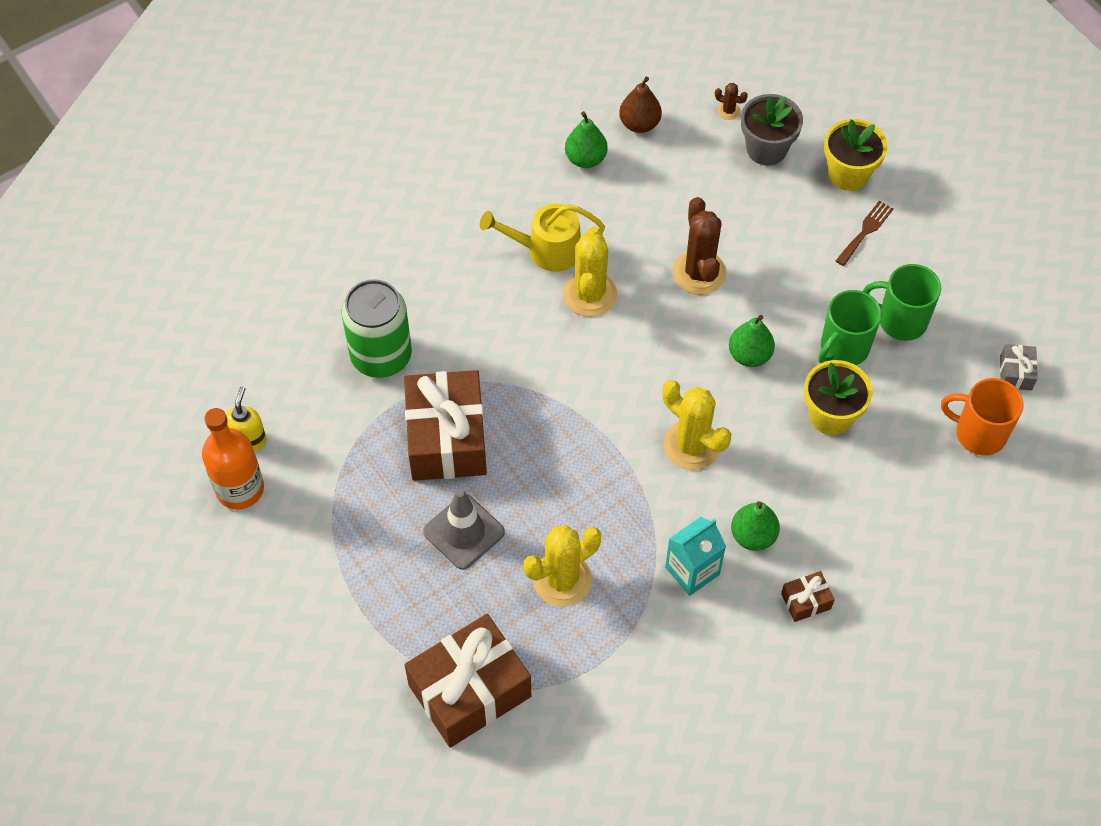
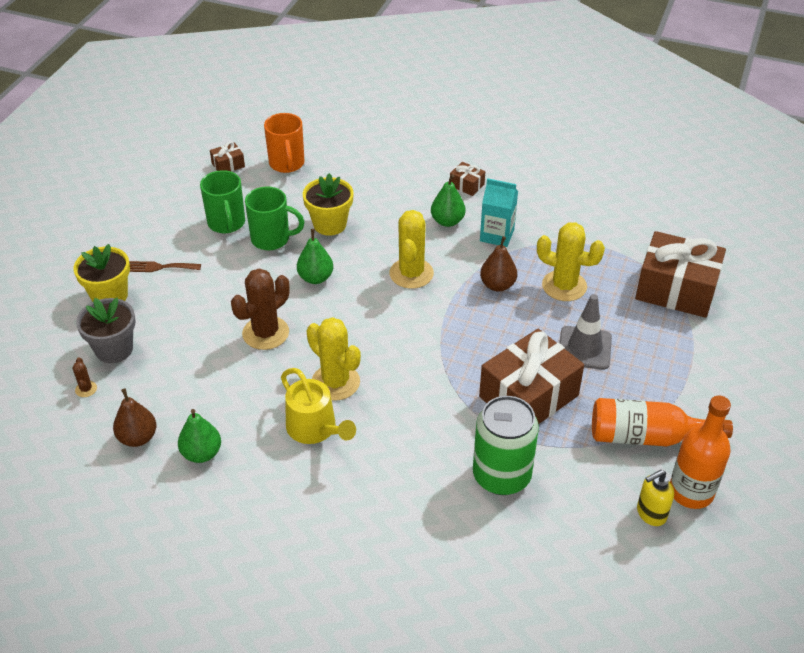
camera: 125 degrees left, 15 degrees down
yellow cactus [563,227,617,317] -> yellow cactus turned 75 degrees clockwise [306,317,361,401]
grey gift [1000,344,1037,391] -> brown gift [210,141,245,172]
none -> brown pear [480,236,517,292]
none -> orange bottle [592,398,733,446]

